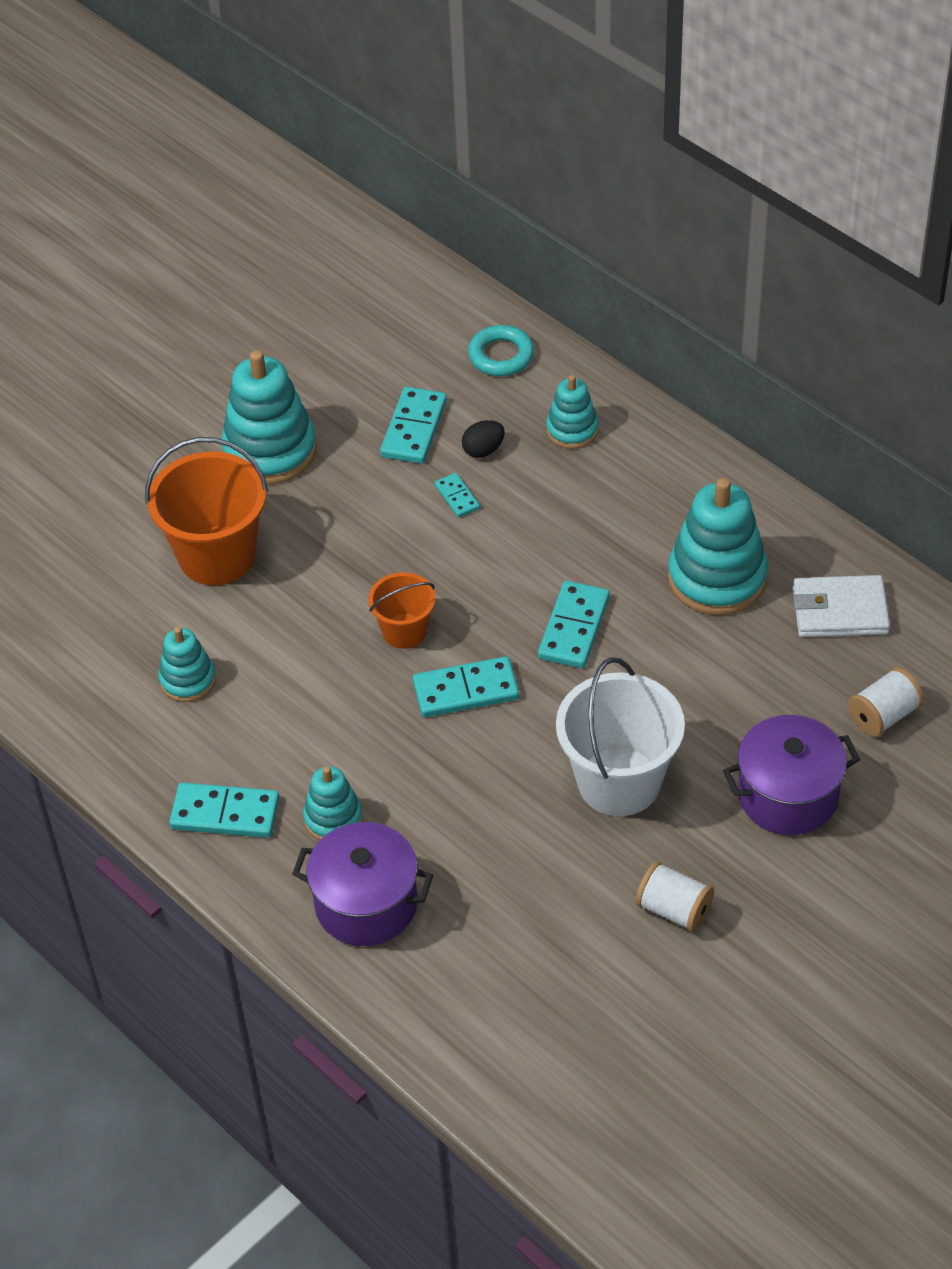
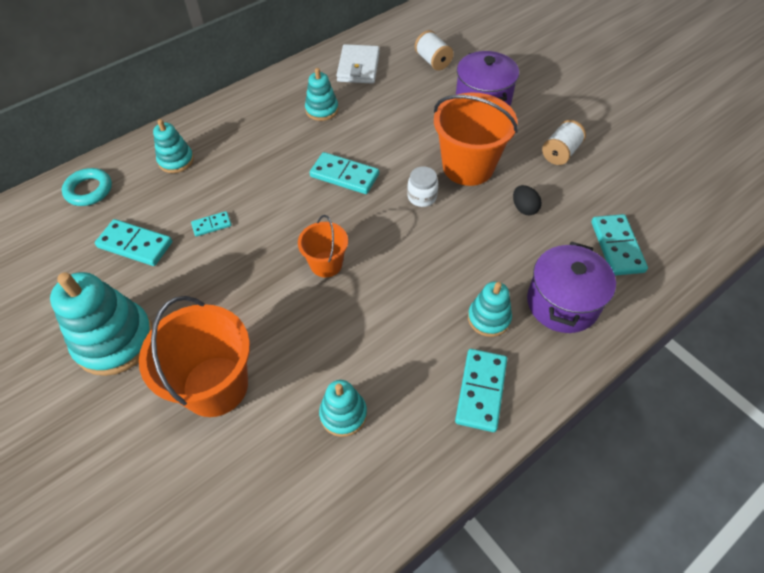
camera: 85 degrees left, 5 degrees up
turquoise domino [413,656,519,717] -> turquoise domino moved to [591,214,648,276]
black egg [462,420,505,458] -> black egg moved to [513,185,542,215]
white bucket [556,657,685,816] -> orange bucket [434,93,518,186]
turquoise stacking toy [668,478,768,615] -> turquoise stacking toy [305,68,339,121], size x0.56
none -> white jar [407,166,438,207]

